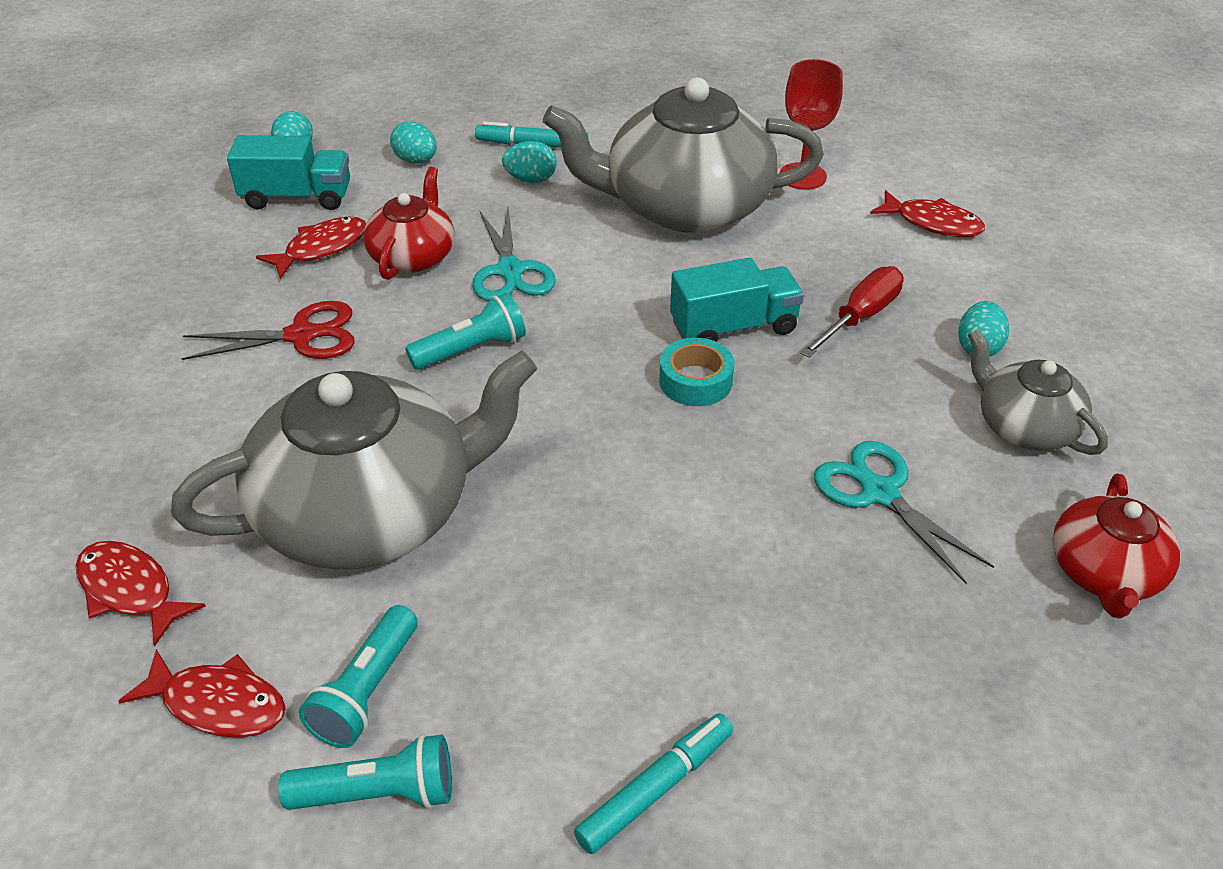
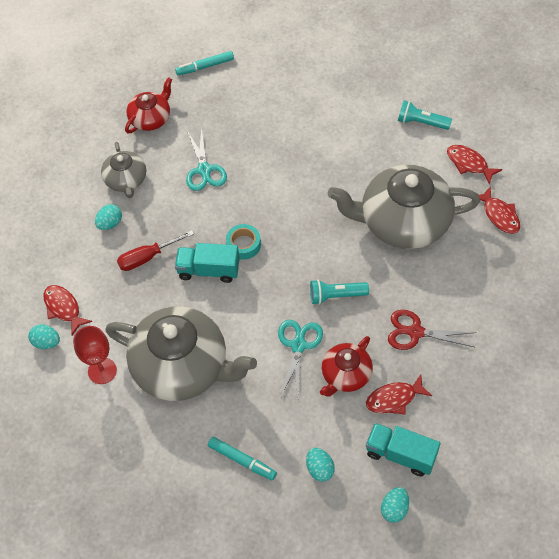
camera: 155 degrees left, 15 degrees up
turquoise flashlight [299,605,418,748] -> none
turquoise egg [502,141,557,183] -> turquoise egg moved to [28,325,60,349]
turquoise marker [574,713,733,854] -> turquoise marker moved to [175,51,234,75]

